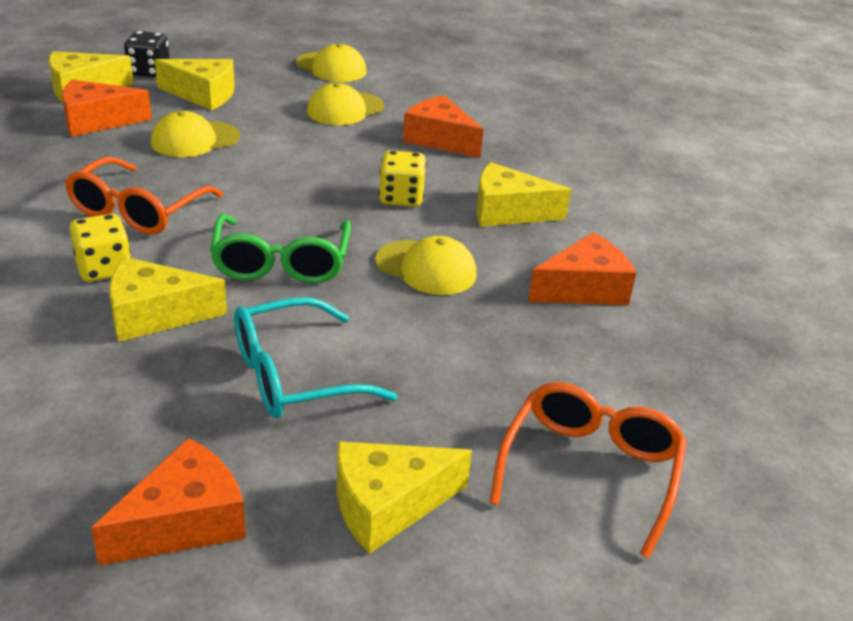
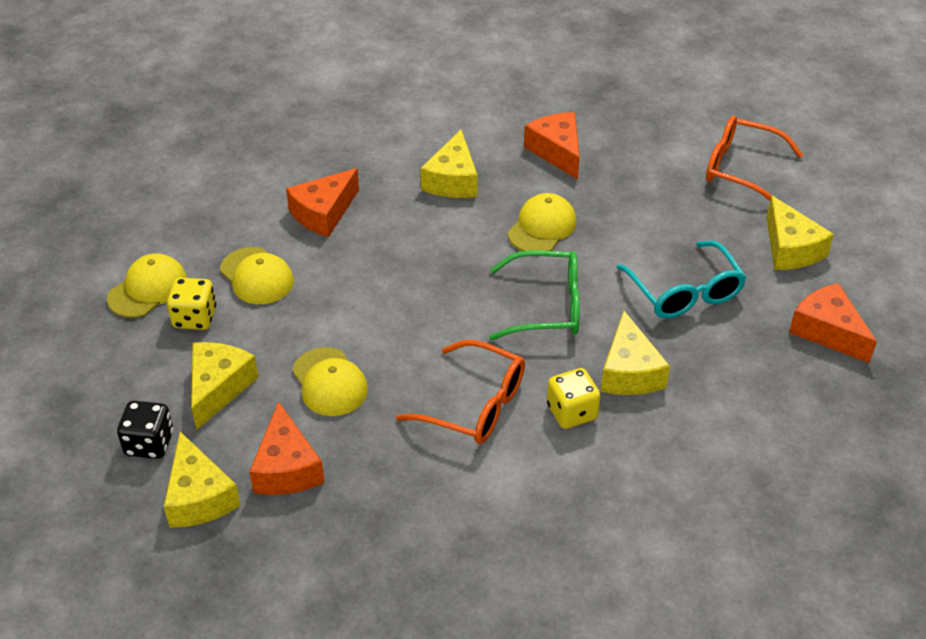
camera: 85 degrees left, 10 degrees up
yellow dice [379,150,427,207] -> yellow dice moved to [167,278,216,330]

